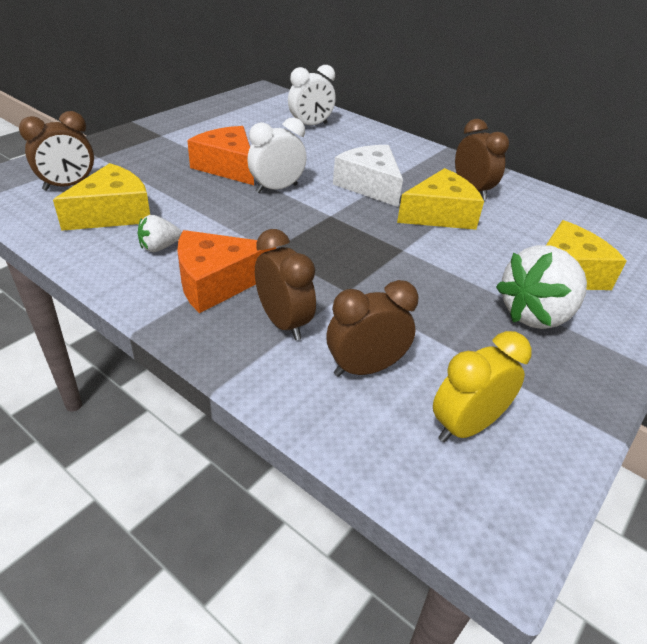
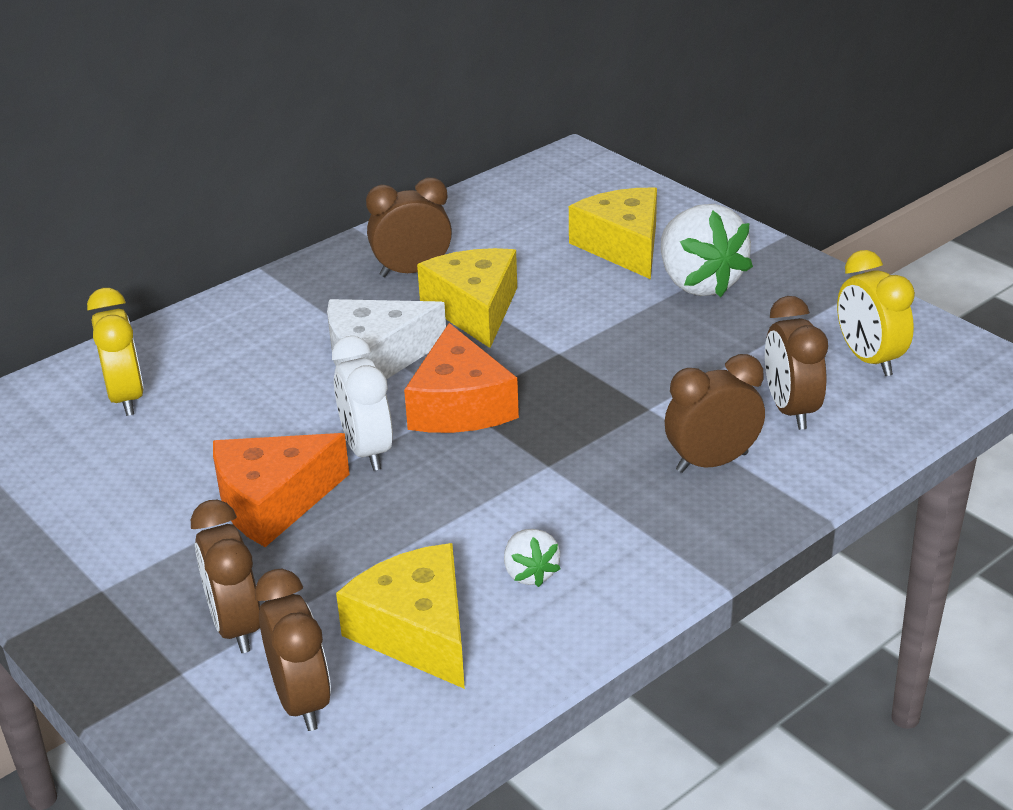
camera: 75 degrees left, 5 degrees down
orange cheese [177,230,276,313] -> orange cheese moved to [404,323,519,433]
white clock [288,65,336,125] -> yellow clock [87,288,144,416]
none -> brown clock [191,500,260,653]

